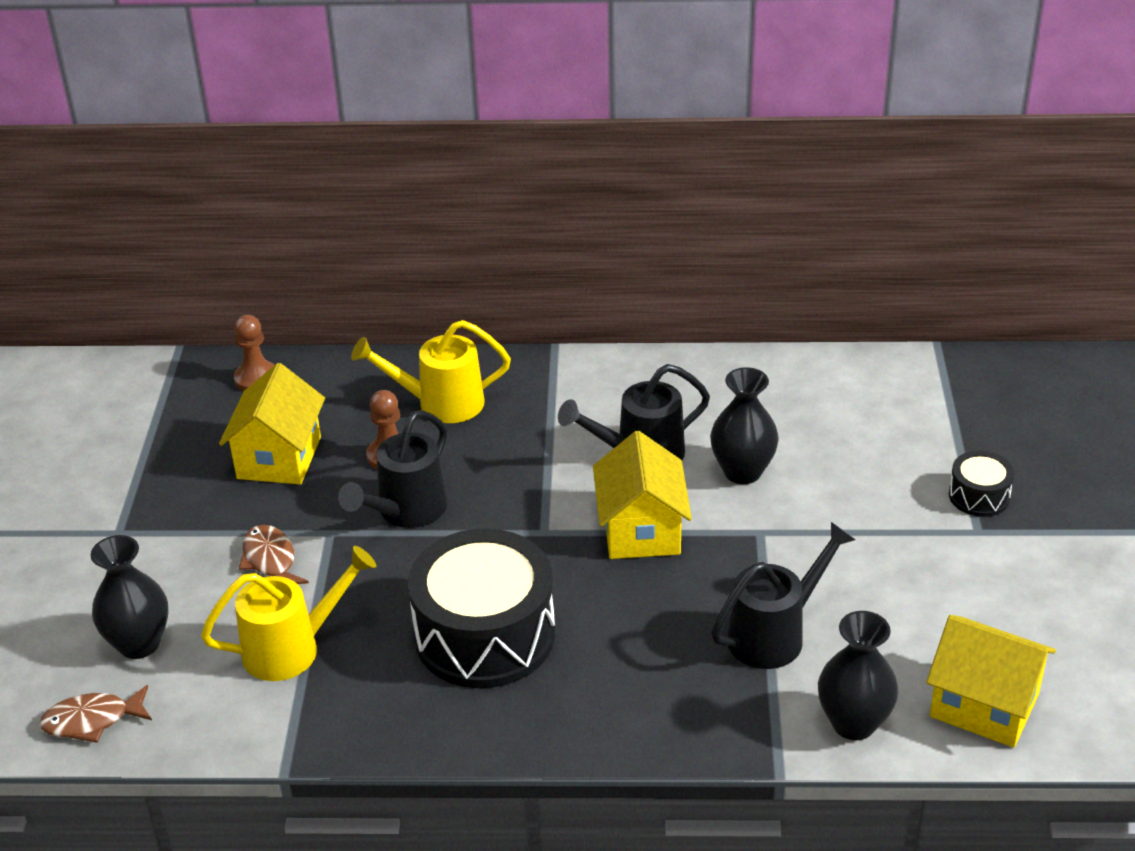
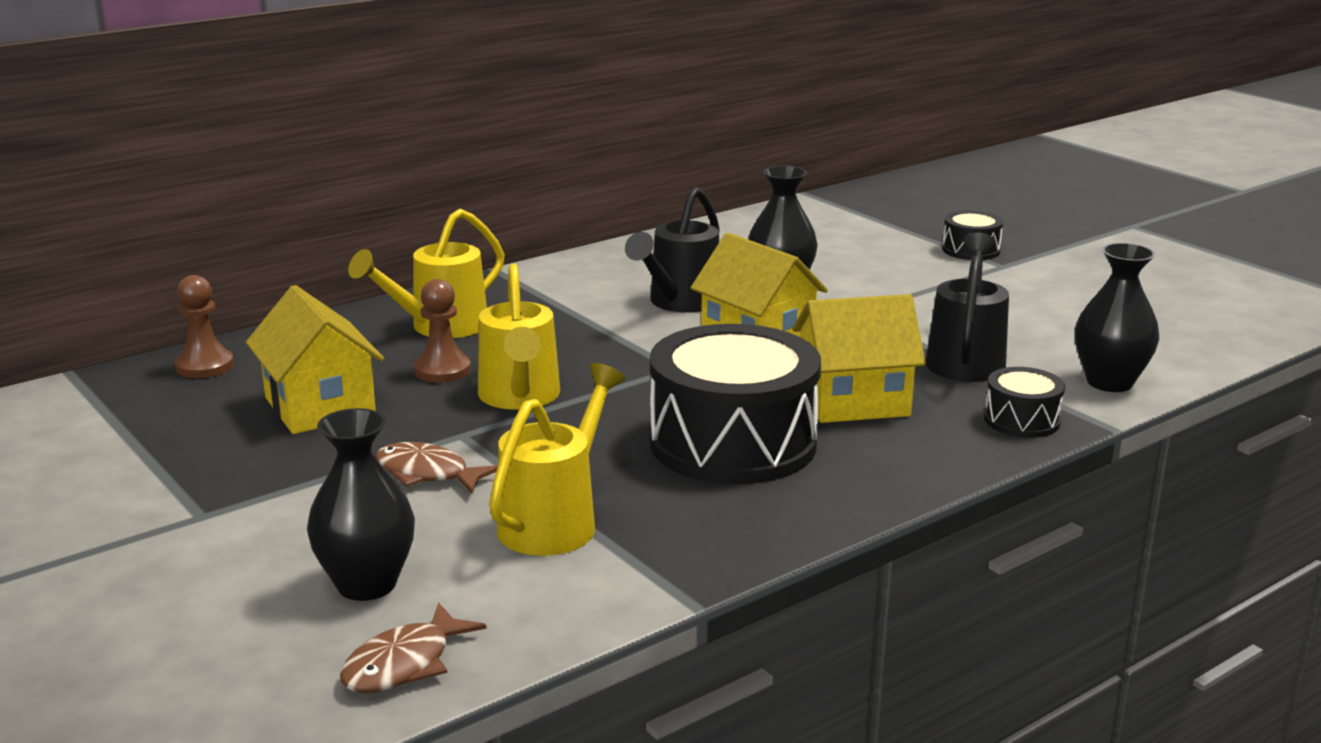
camera: 40 degrees left, 15 degrees down
black watering can [338,410,448,528] -> yellow watering can [478,263,560,410]
yellow house [926,615,1056,747] -> yellow house moved to [792,294,926,423]
none -> black drum [984,367,1065,438]

